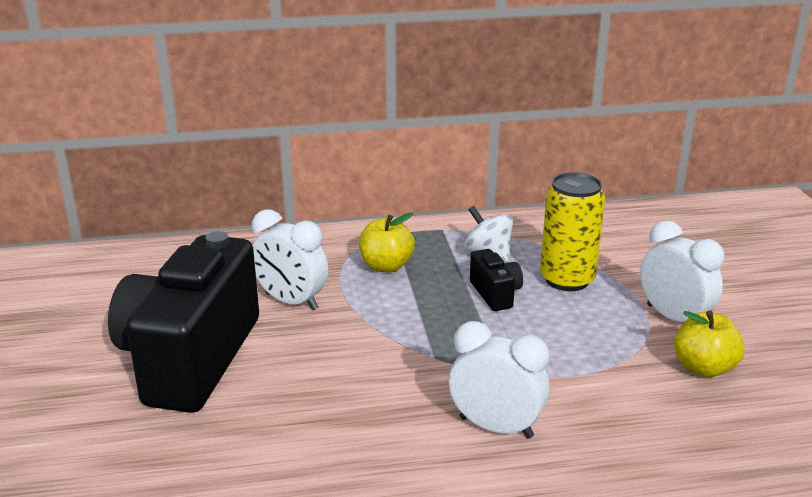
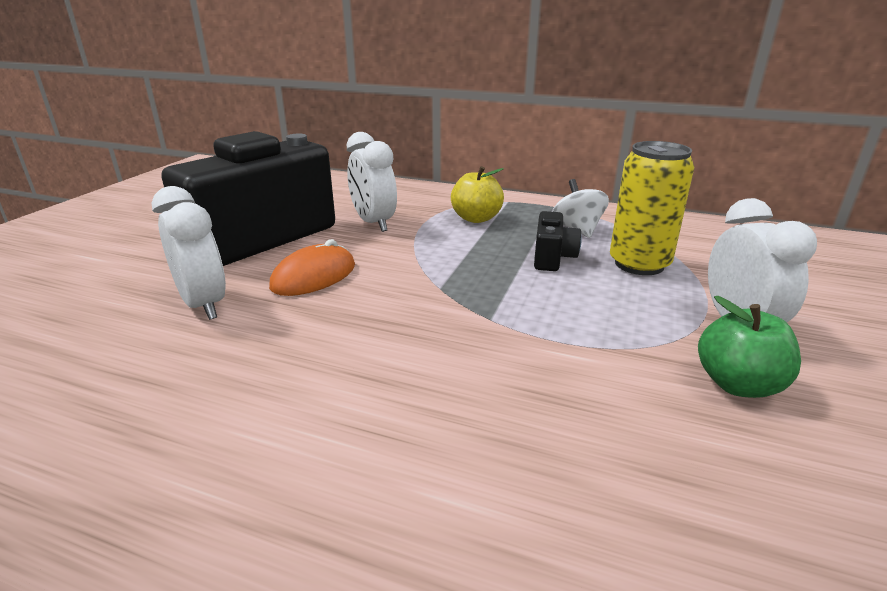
camera: 30 degrees right, 0 degrees up
white clock [449,321,550,439] -> white clock moved to [152,186,226,320]
yellow apple [674,310,745,378] -> green apple [698,296,801,398]
none -> orange mouse [269,239,355,296]

